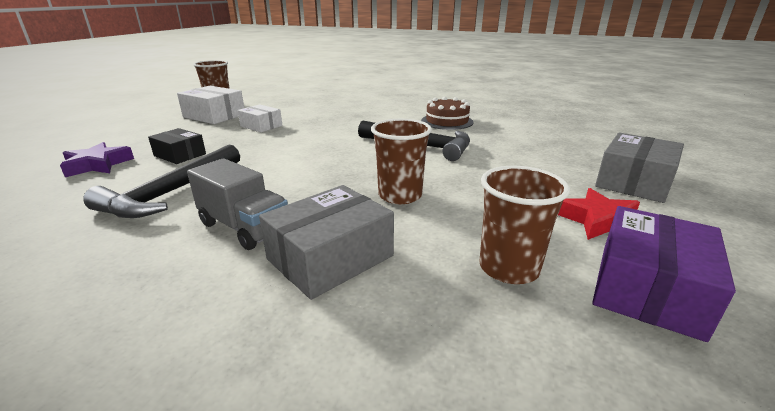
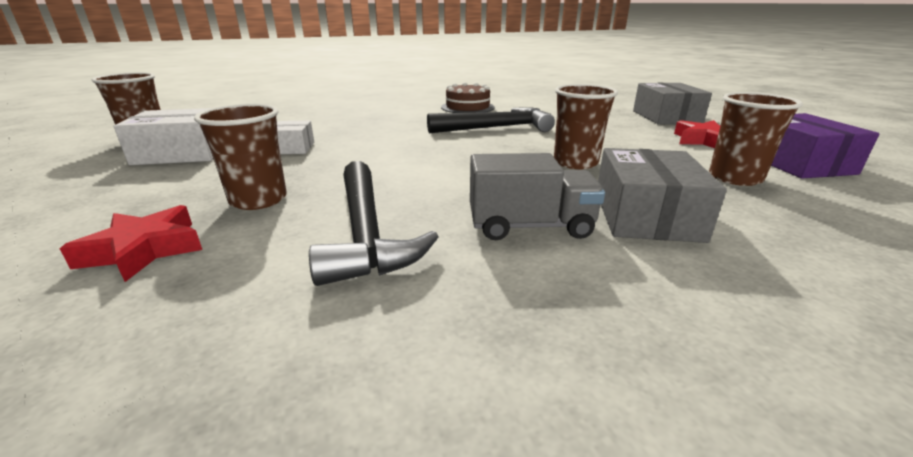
camera: 40 degrees left, 0 degrees up
purple star [60,142,134,177] -> red star [60,205,202,282]
black box [148,128,206,164] -> brown cup [194,104,287,210]

